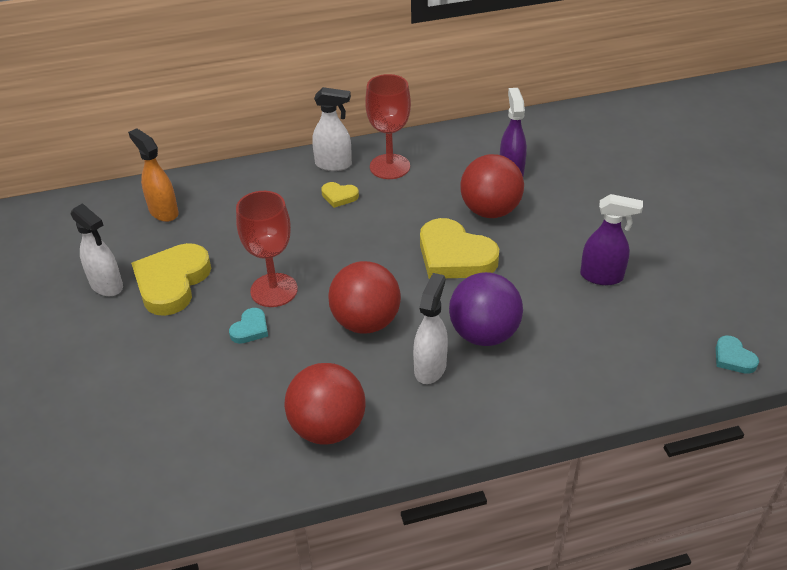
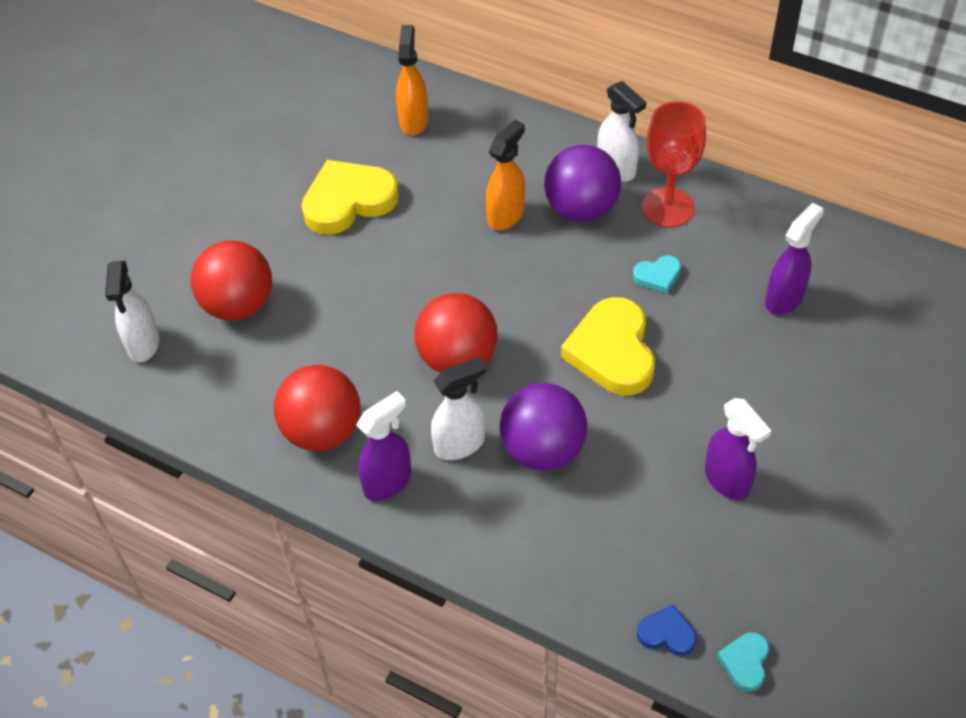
camera: 45 degrees right, 10 degrees up
white spray bottle [71,203,123,296] -> white spray bottle moved to [105,261,159,362]
turquoise heart [229,308,268,344] -> turquoise heart moved to [633,255,681,294]
red goblet [236,191,298,307] -> none
yellow heart [321,182,359,208] -> purple ball [544,145,621,222]
red ball [460,154,524,218] -> red ball moved to [191,240,272,321]
none -> purple spray bottle [356,391,411,501]
none -> orange spray bottle [486,120,525,230]
none -> blue heart [637,605,696,656]

